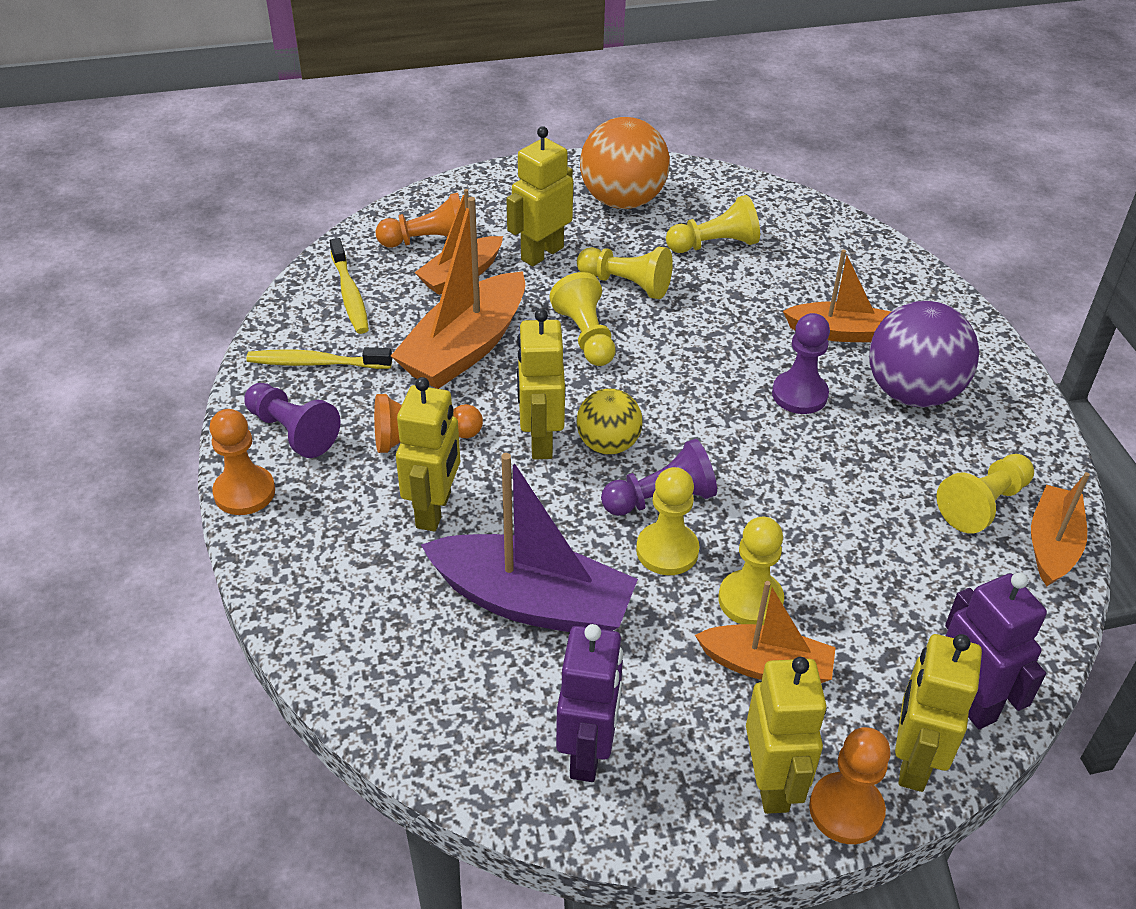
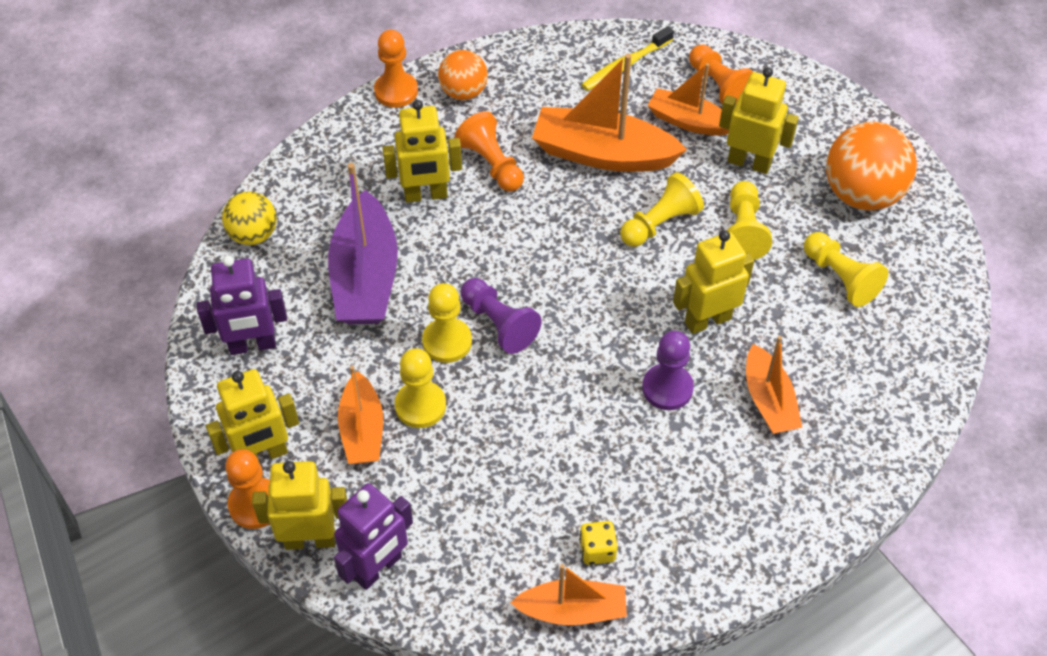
camera: 70 degrees right, 10 degrees up
purple pawn [244,383,341,458] -> orange ball [438,50,488,100]
yellow toothbrush [246,347,392,369] -> none
yellow robot [517,309,565,460] -> yellow robot moved to [673,230,754,334]
yellow ball [576,388,643,455] -> yellow ball moved to [222,191,277,245]
purple ball [869,301,979,407] -> none
yellow pawn [937,454,1034,533] -> yellow dice [579,521,618,565]

